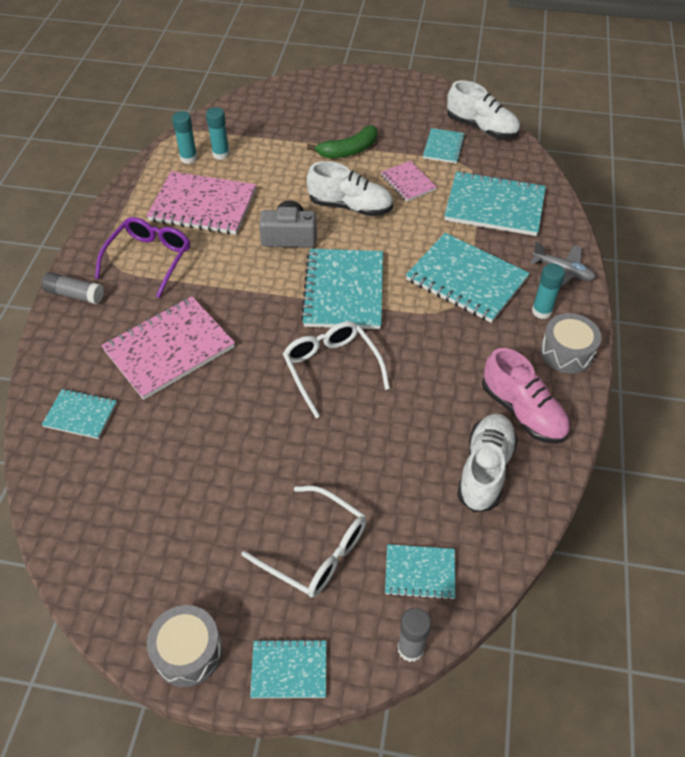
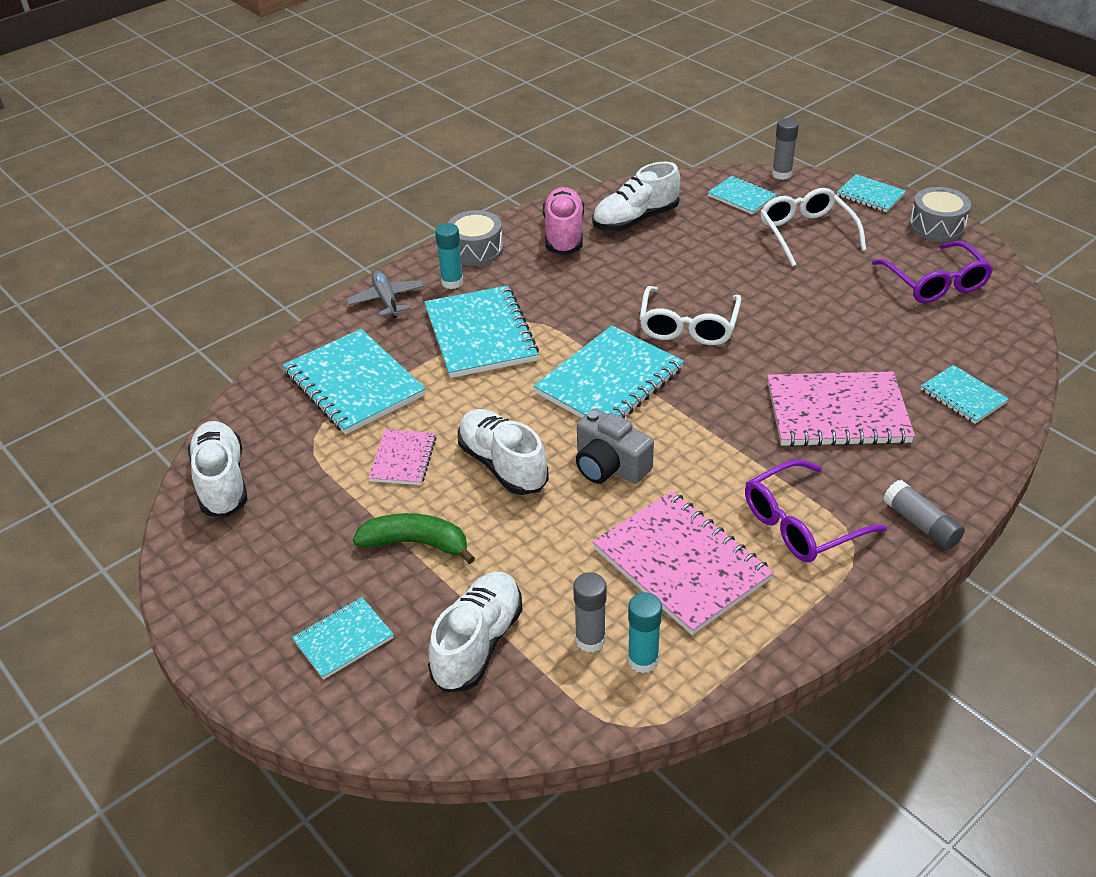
camera: 140 degrees left, 10 degrees down
turquoise glue stick [206,107,230,160] -> grey glue stick [573,572,607,652]
turquoise notebook [423,128,465,164] -> turquoise notebook moved to [292,597,394,680]
none -> white shoe [428,572,523,692]
none -> purple glasses [872,241,993,303]

